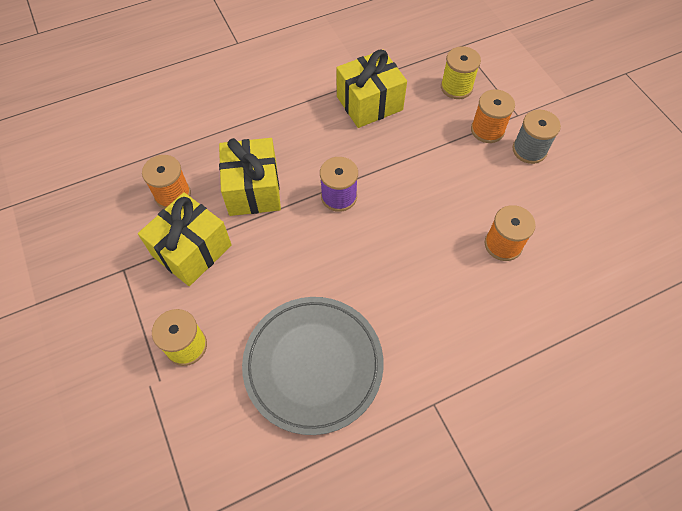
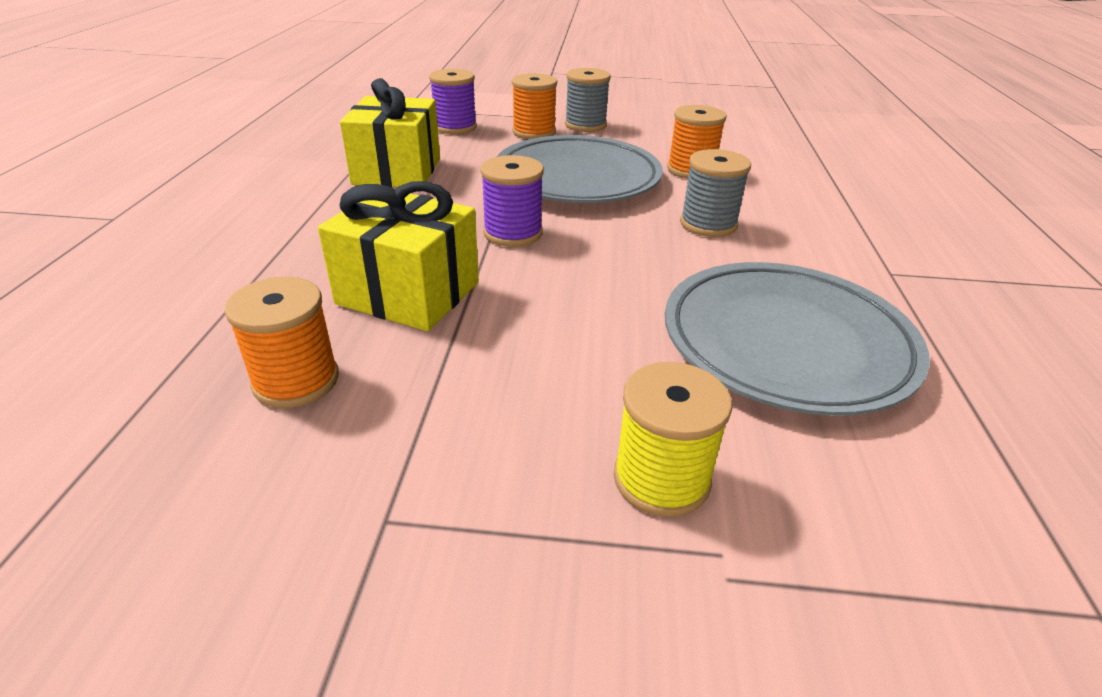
camera: 60 degrees left, 25 degrees down
yellow gift [138,192,232,286] -> none
yellow spool [441,46,481,99] -> purple spool [429,69,477,134]
none -> grey plate [497,135,663,203]
none -> grey spool [680,149,751,237]

